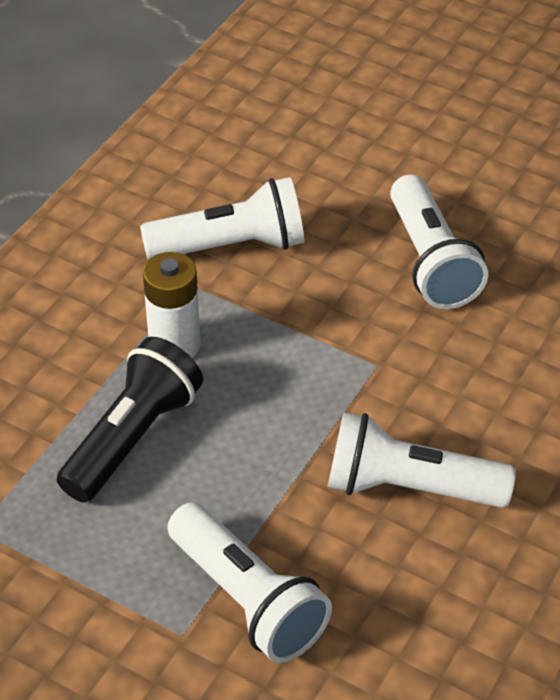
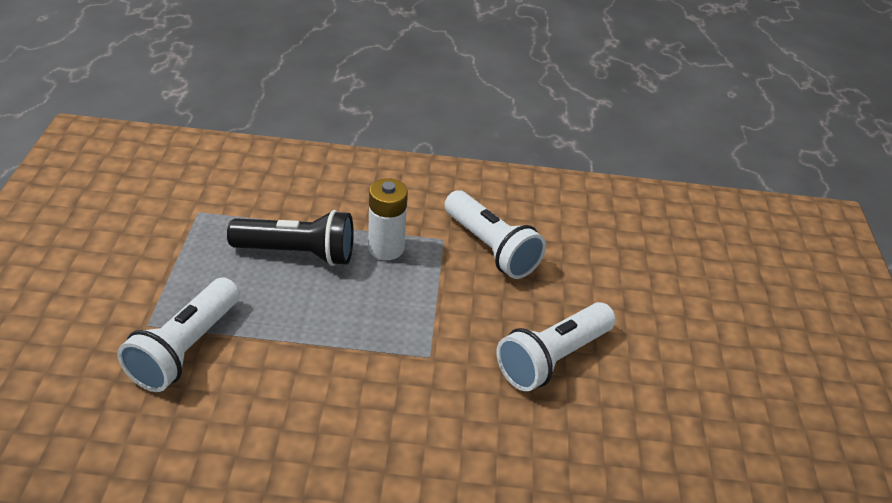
camera: 60 degrees right, 5 degrees down
white flashlight [328,412,516,508] -> none

